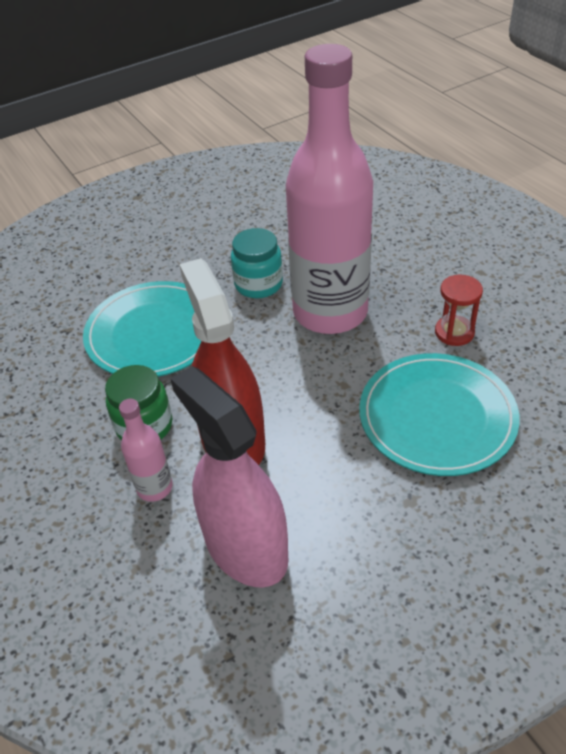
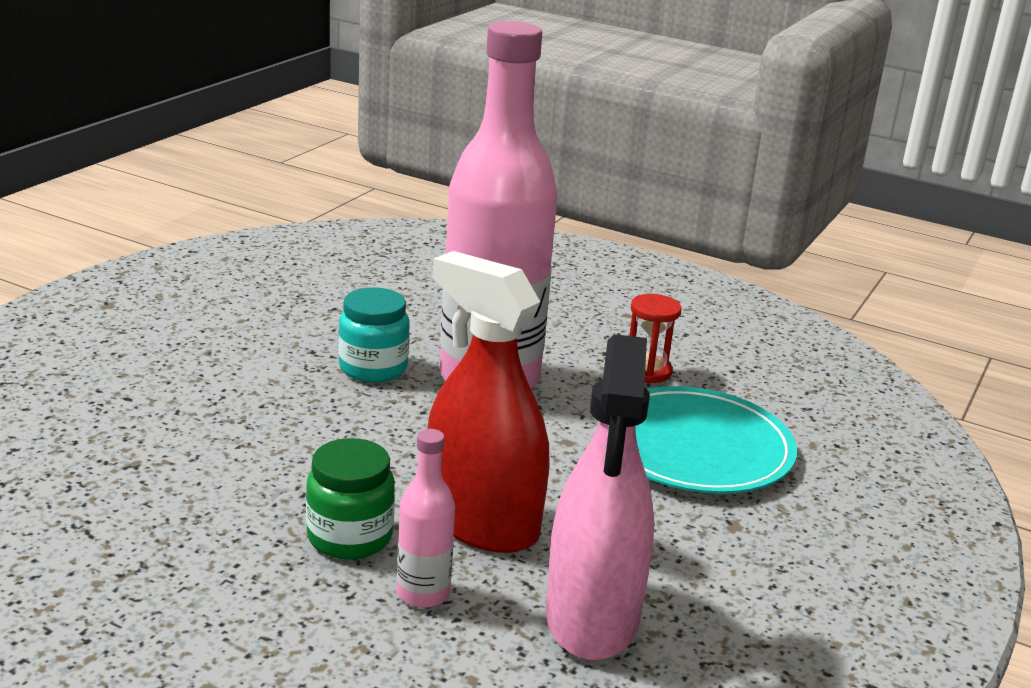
camera: 35 degrees left, 20 degrees down
turquoise plate [83,281,201,377] -> none
pink spray bottle [171,366,289,588] -> pink spray bottle turned 105 degrees counterclockwise [546,334,654,660]

